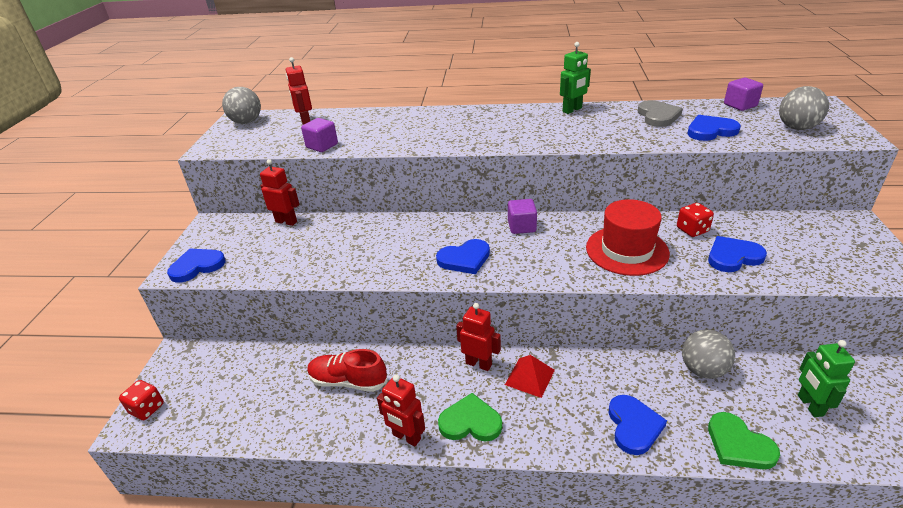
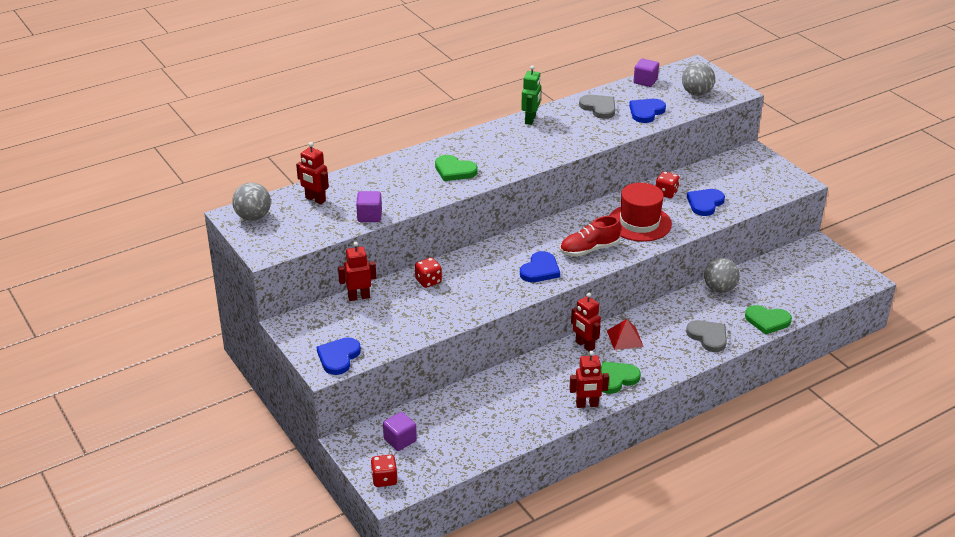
camera: 40 degrees left, 0 degrees up
red shoe [307,349,388,392] -> red shoe moved to [560,216,621,257]
red robot [456,303,501,371] -> red robot turned 120 degrees counterclockwise [571,293,601,351]
purple cube [508,199,537,234] -> purple cube moved to [383,412,417,451]
blue heart [609,395,667,455] -> grey heart [686,320,727,352]
green robot [798,340,855,417] -> none
none -> red dice [415,257,442,288]
none -> green heart [435,155,478,181]

